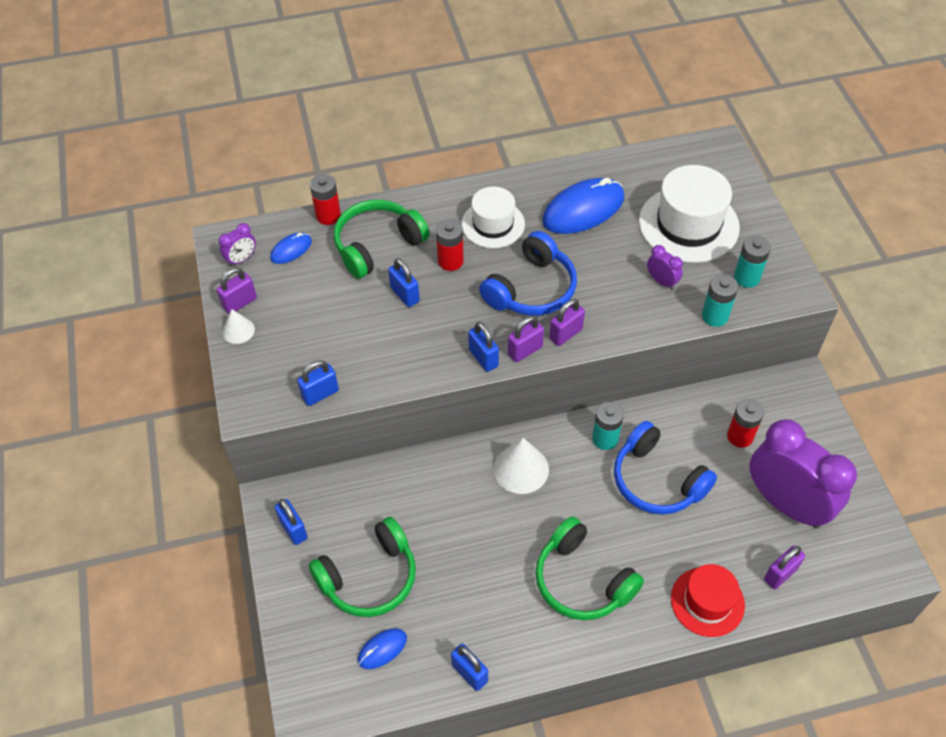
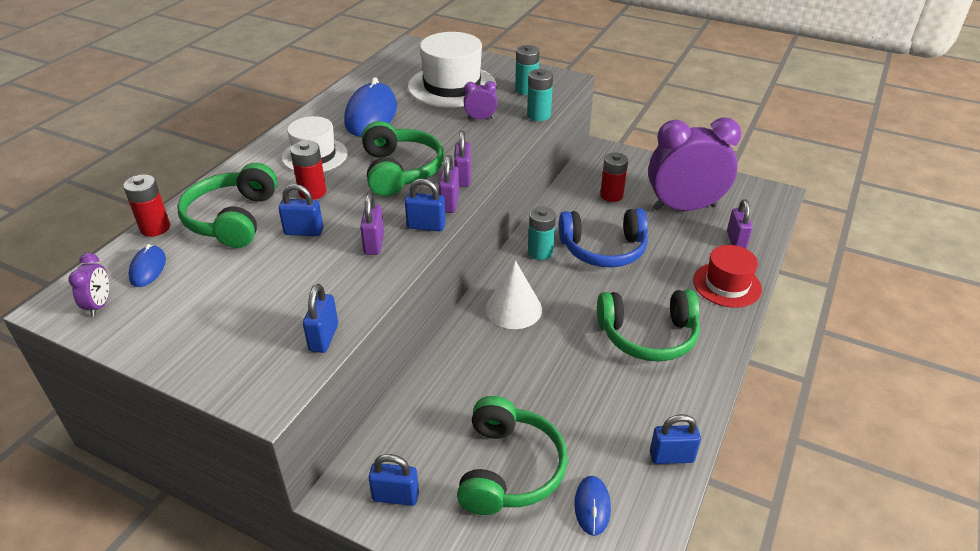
camera: 50 degrees left, 15 degrees down
purple padlock [217,267,257,314] -> purple padlock moved to [360,194,384,255]
white cone [223,309,255,344] -> none
blue headphones [479,231,577,316] -> green headphones [362,121,444,196]

